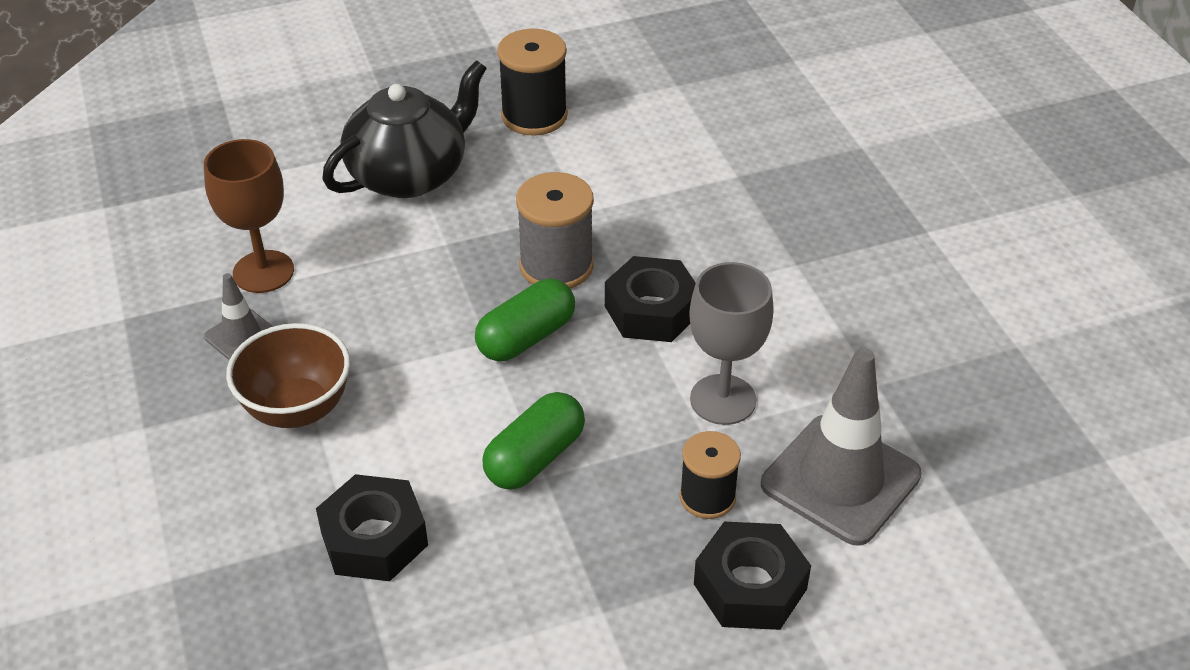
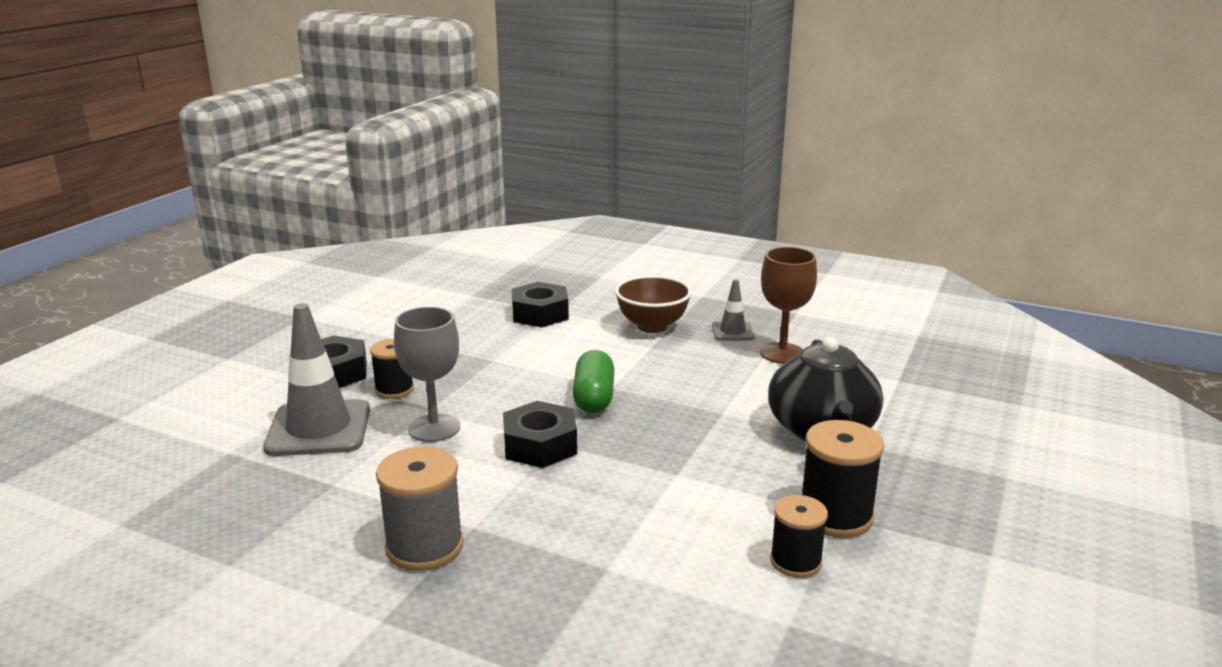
camera: 135 degrees right, 20 degrees down
green capsule [482,392,585,490] -> none
grey spool [516,172,594,289] -> grey spool moved to [376,446,464,571]
none -> black spool [770,495,828,578]

